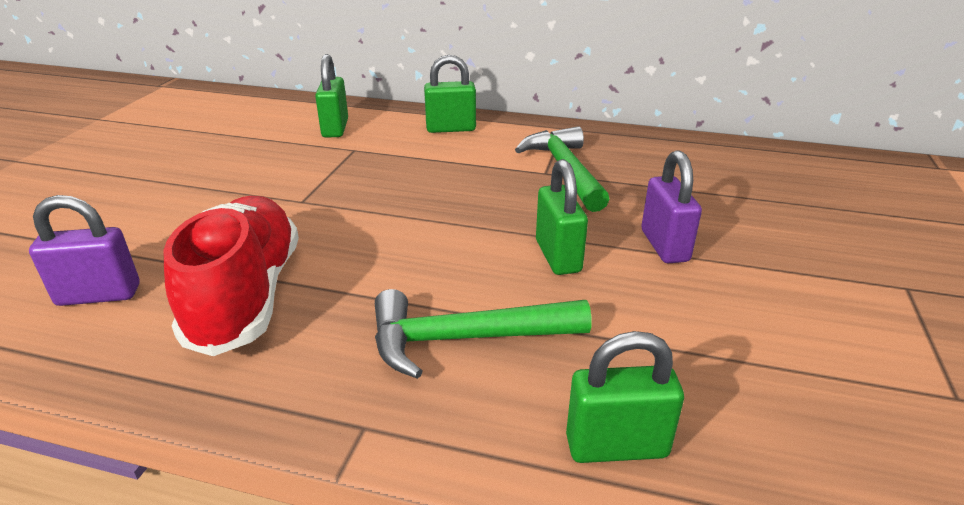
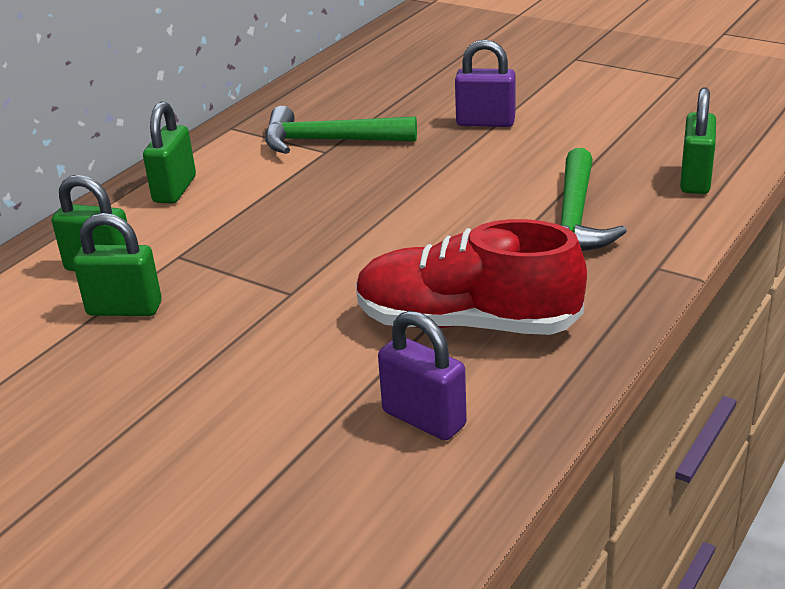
camera: 70 degrees left, 0 degrees up
purple padlock [29,195,140,306] -> purple padlock turned 60 degrees counterclockwise [378,311,467,440]
green padlock [536,159,588,275] -> green padlock moved to [73,213,162,316]

